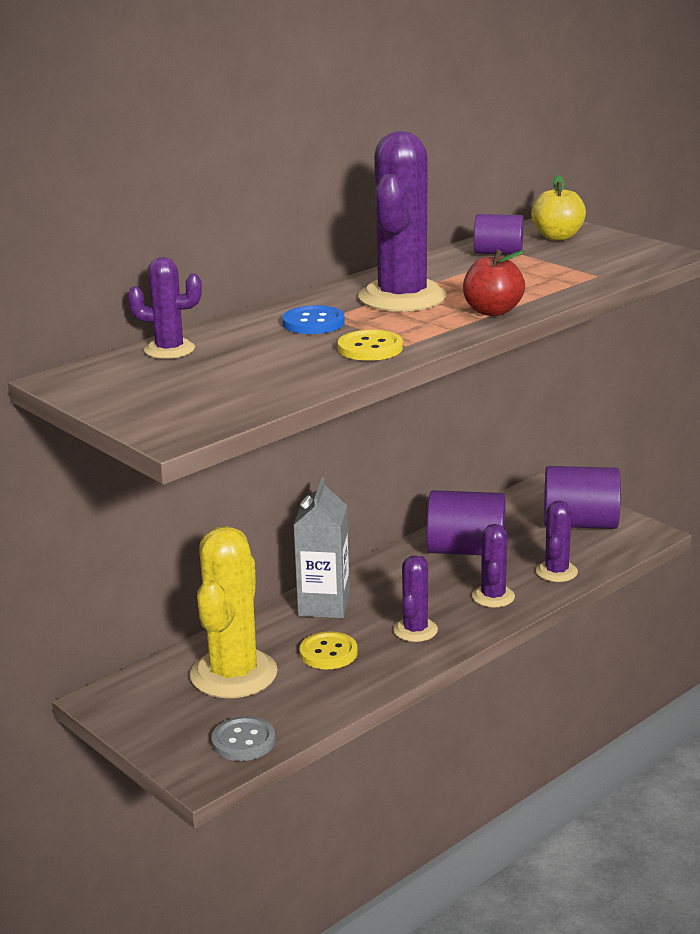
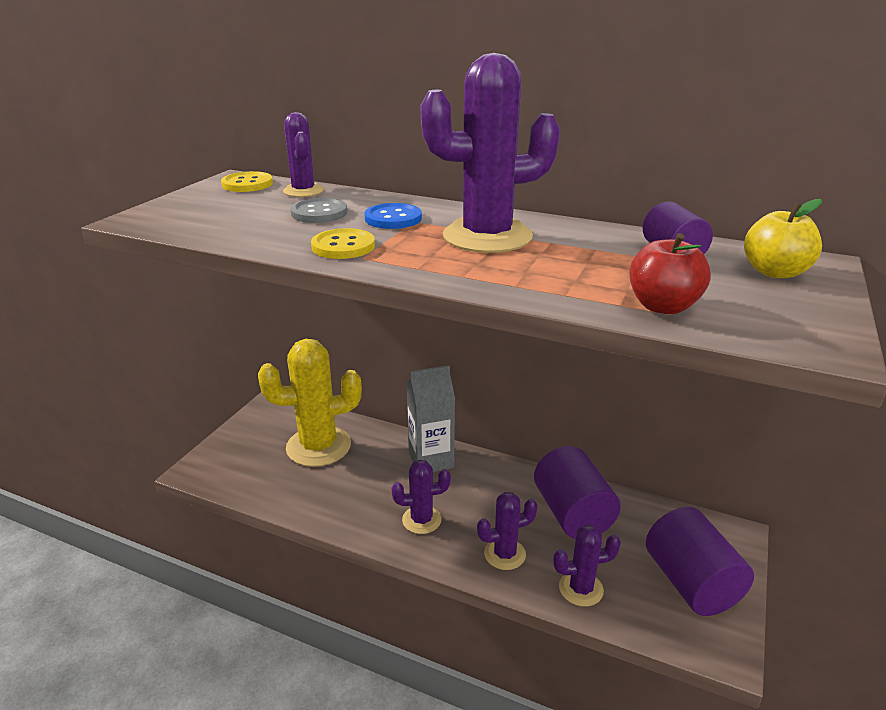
camera: 65 degrees right, 5 degrees up
grey button [211,716,275,761] -> grey button moved to [290,198,347,223]
yellow button [299,632,357,669] -> yellow button moved to [221,171,273,192]
red apple [463,250,525,316] -> red apple moved to [629,233,711,314]

